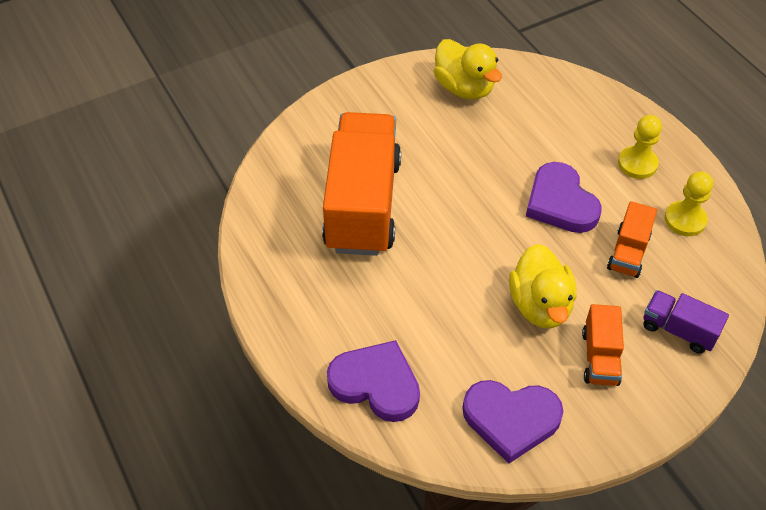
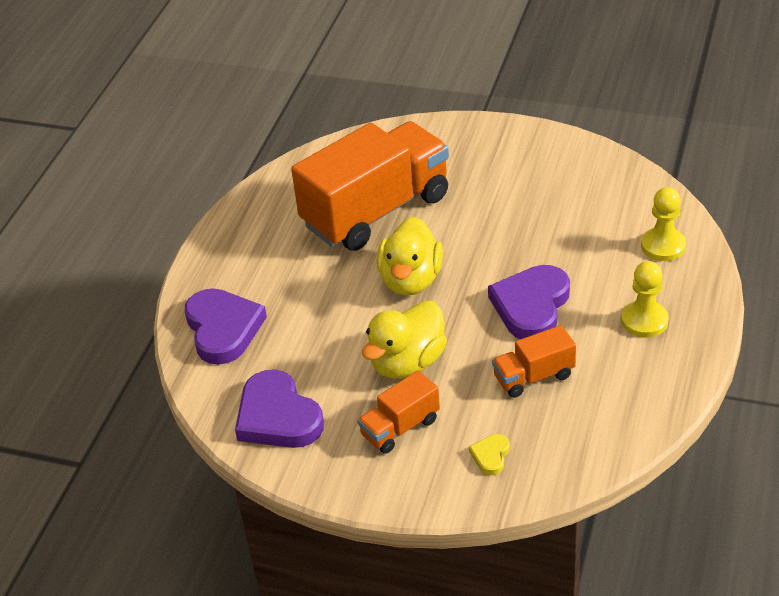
camera: 50 degrees right, 10 degrees down
yellow duck [434,39,502,100] -> yellow duck moved to [377,217,443,296]
purple truck [643,290,729,354] -> yellow heart [469,434,510,475]
yellow pawn [665,171,713,236] -> yellow pawn moved to [641,187,686,261]

